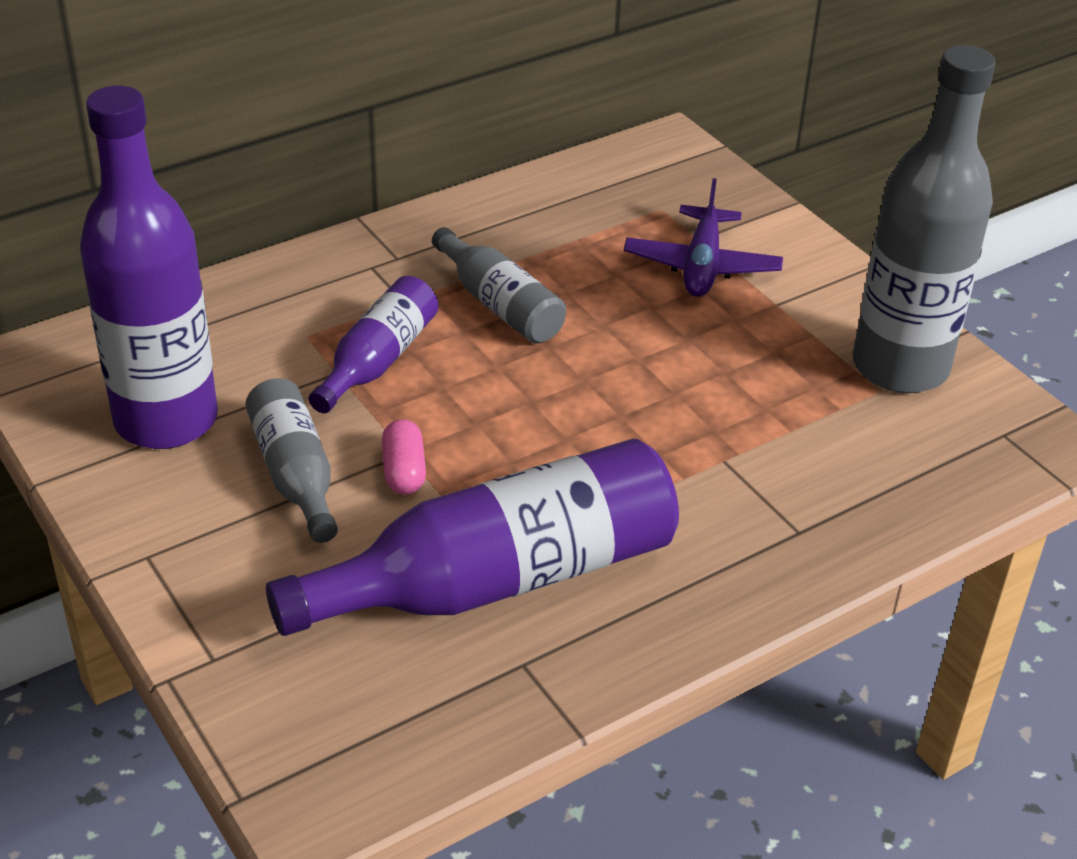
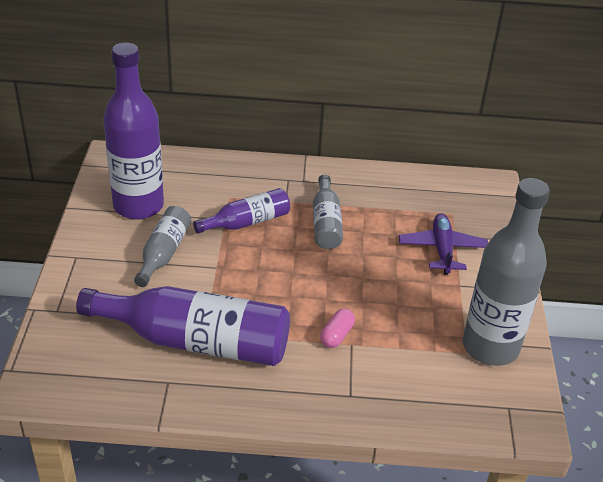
camera: 35 degrees right, 0 degrees up
pink capsule [382,419,426,494] -> pink capsule moved to [320,309,355,348]
purple plane [624,178,783,297] -> purple plane turned 135 degrees clockwise [399,213,488,275]

